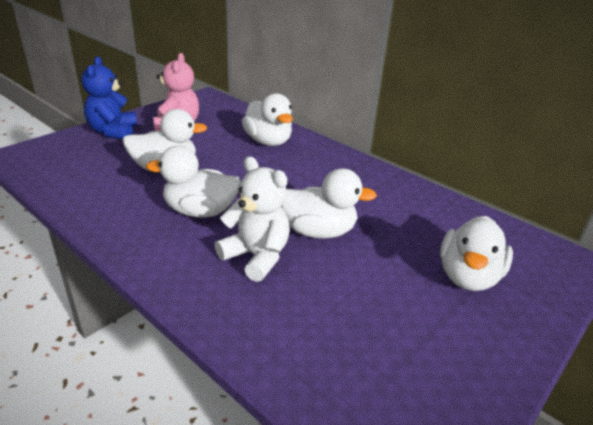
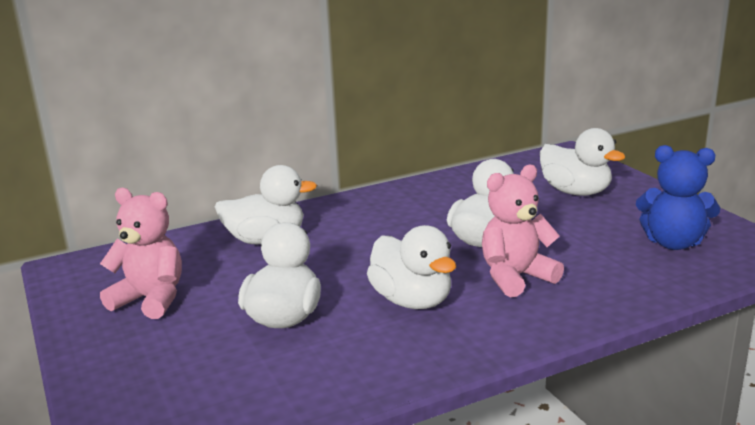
camera: 65 degrees left, 10 degrees down
blue teddy bear [81,57,137,139] -> blue teddy bear moved to [636,145,720,250]
white duck [146,146,241,217] -> white duck turned 60 degrees counterclockwise [367,225,456,309]
white teddy bear [215,156,290,282] -> pink teddy bear [482,164,564,298]

